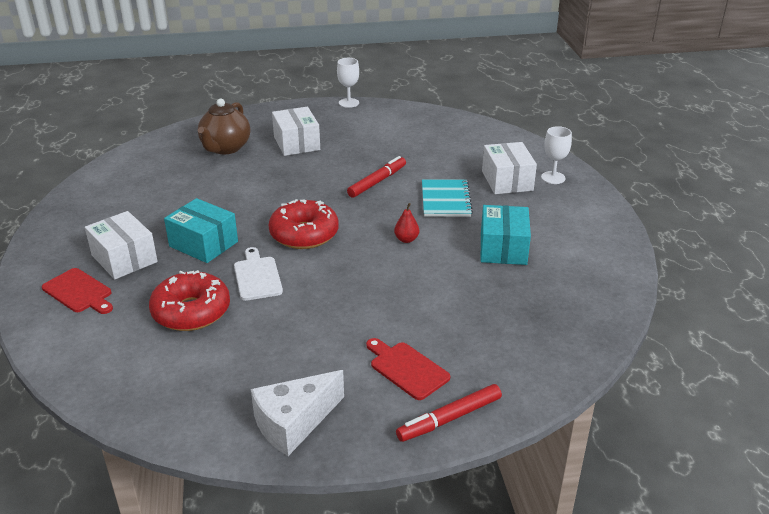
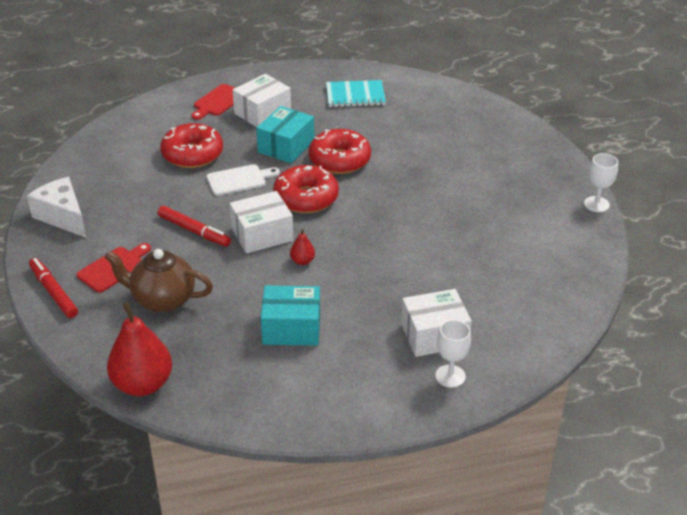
camera: 85 degrees right, 5 degrees up
brown teapot [198,99,250,154] -> brown teapot moved to [104,249,213,312]
white box [272,107,320,156] -> white box moved to [230,191,293,253]
red marker [347,156,406,198] -> red marker moved to [157,206,231,247]
turquoise notebook [422,179,473,217] -> turquoise notebook moved to [326,80,386,107]
none -> red pear [107,302,172,396]
none -> red donut [309,129,371,174]

